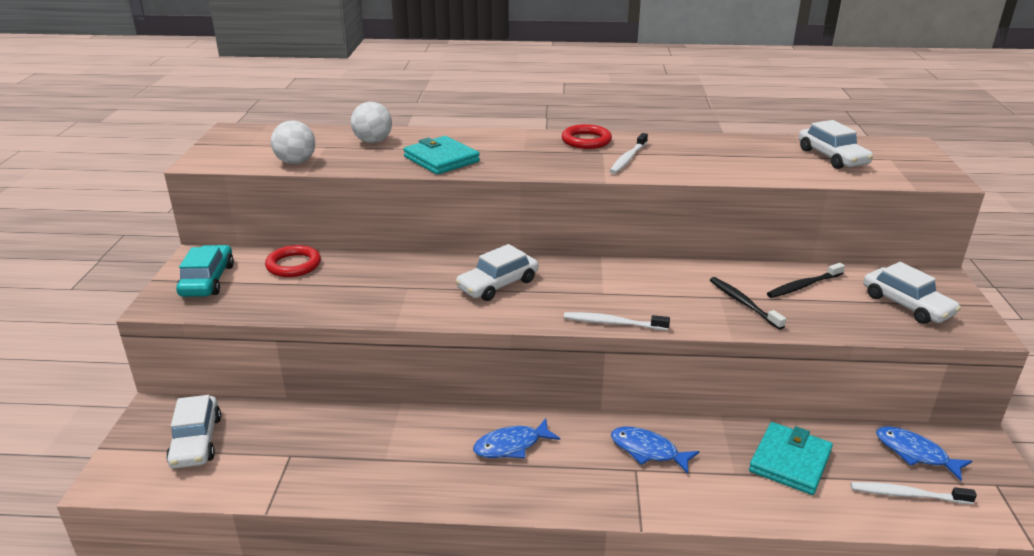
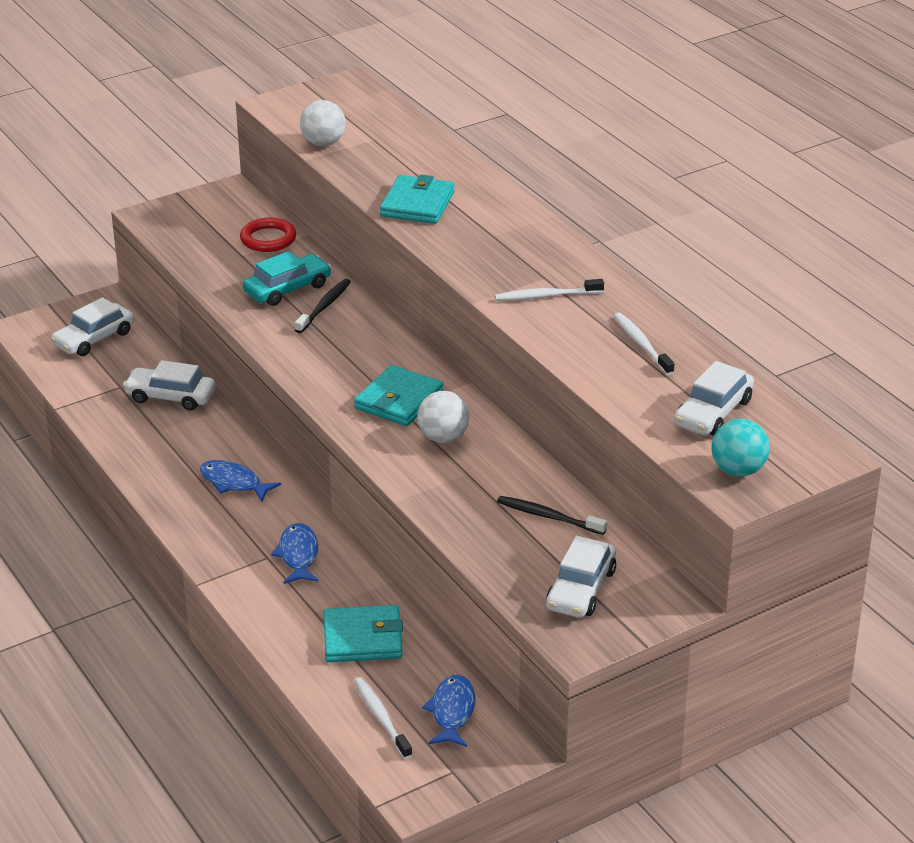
camera: 55 degrees right, 5 degrees up
turquoise car [176,245,234,297] -> turquoise car moved to [243,251,331,306]
white ball [351,102,392,143] -> white ball moved to [417,391,469,443]
white car [455,244,538,301] -> white car moved to [123,360,216,411]
red ring [562,124,612,149] -> none
white toothbrush [564,312,670,330] -> white toothbrush moved to [614,312,674,375]
black toothbrush [710,277,786,330] -> black toothbrush moved to [295,279,351,333]
none -> turquoise wallet [354,365,443,426]
none -> turquoise ball [711,419,770,477]

